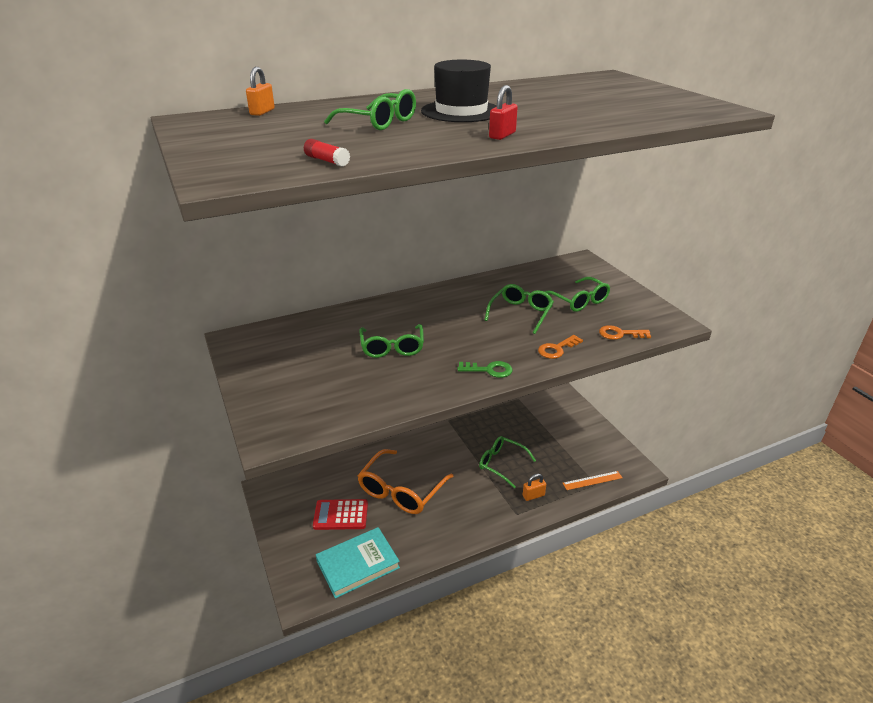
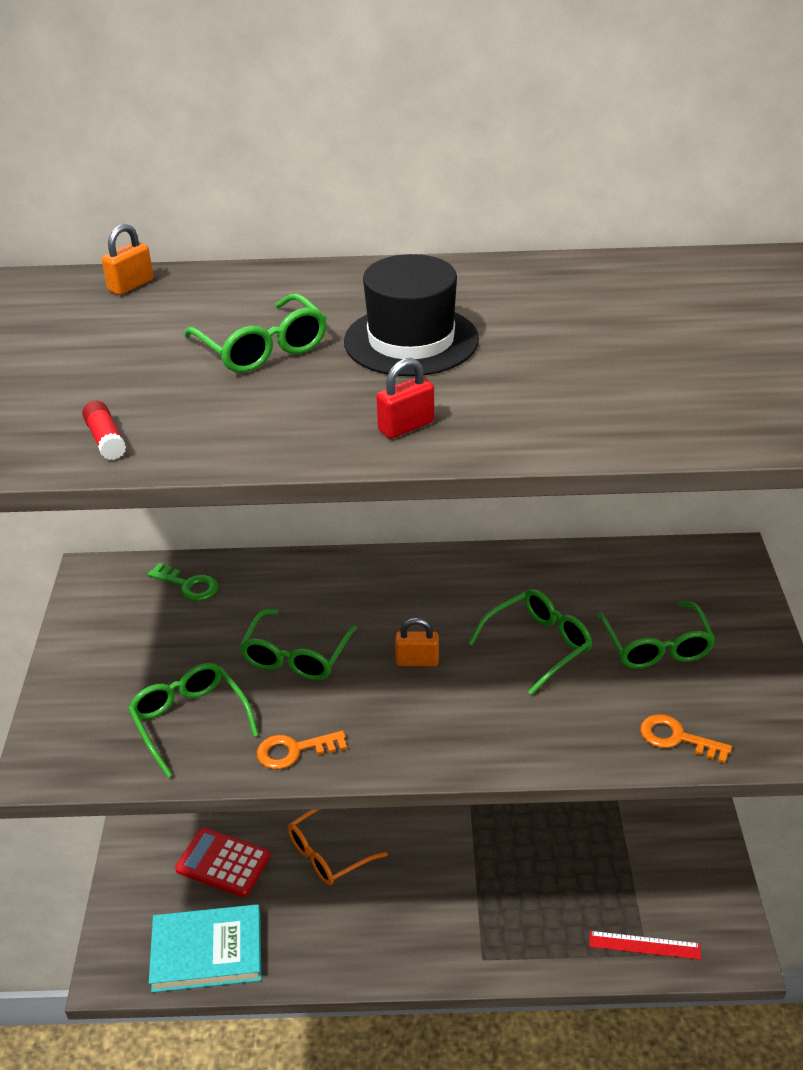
camera: 25 degrees right, 5 degrees up
orange glasses [358,449,453,514] -> orange glasses [288,809,388,885], size x0.65
green key [457,361,513,378] -> green key moved to [147,563,218,601]
green glasses [479,436,536,488] -> green glasses moved to [128,663,259,778]
orange padlock [523,474,546,501] -> orange padlock moved to [395,618,439,666]
orange key [538,335,583,359] -> orange key moved to [257,730,347,769]
orange ruler [563,471,622,490] -> red ruler [589,931,701,960]

